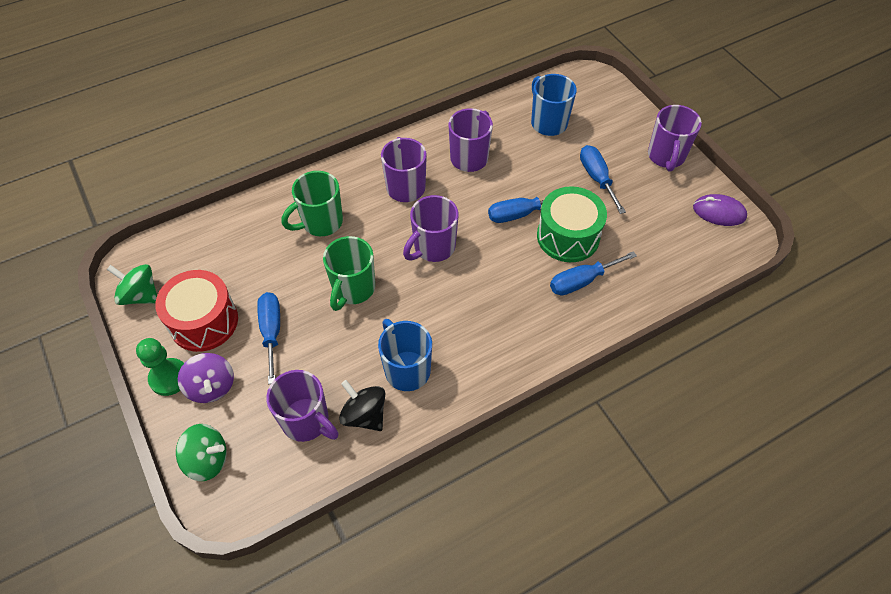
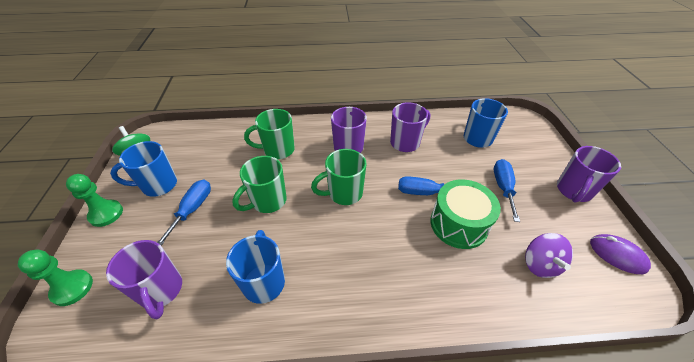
camera: 25 degrees right, 10 degrees down
red drum [155,270,238,352] -> blue mug [110,141,177,197]
green spinning top [176,424,227,481] -> green pawn [18,250,93,306]
purple spinning top [178,353,234,403] -> purple spinning top moved to [525,233,573,278]
black spinning top [339,380,385,431] -> none
purple mug [403,195,459,262] -> green mug [311,149,367,205]
blue screwdriver [550,251,637,295] -> none

